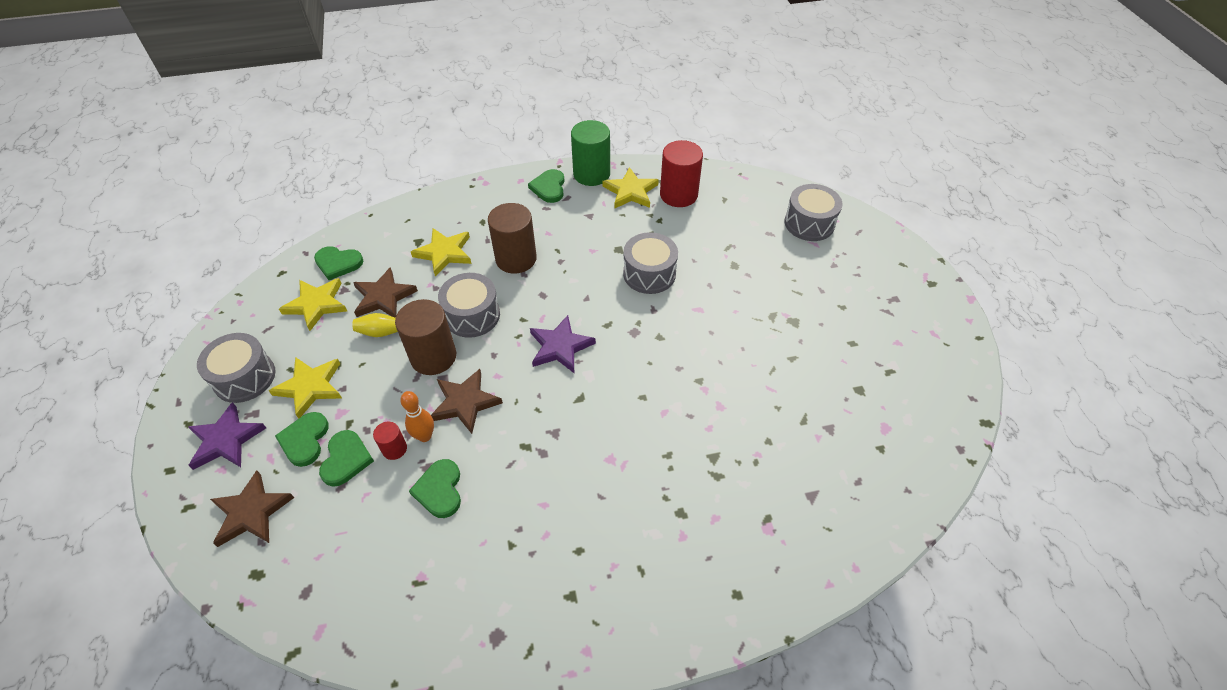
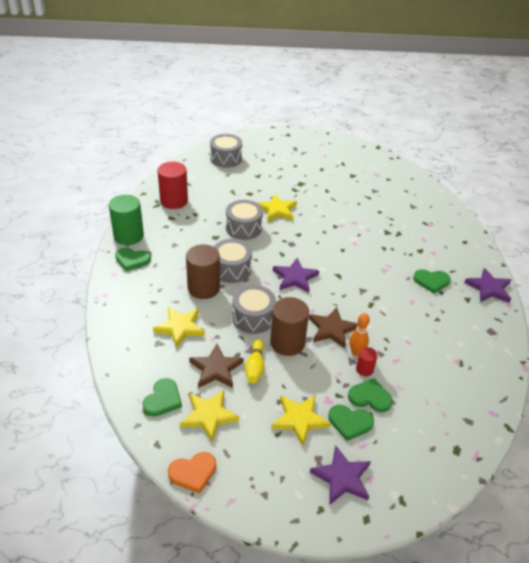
camera: 80 degrees left, 10 degrees down
grey drum [197,333,276,403] -> grey drum moved to [214,239,252,283]
brown star [210,471,294,547] -> none
green heart [409,459,461,518] -> green heart moved to [413,269,451,294]
yellow star [602,167,659,209] -> yellow star moved to [258,194,297,222]
none -> orange heart [168,452,216,494]
none -> purple star [464,268,511,303]

